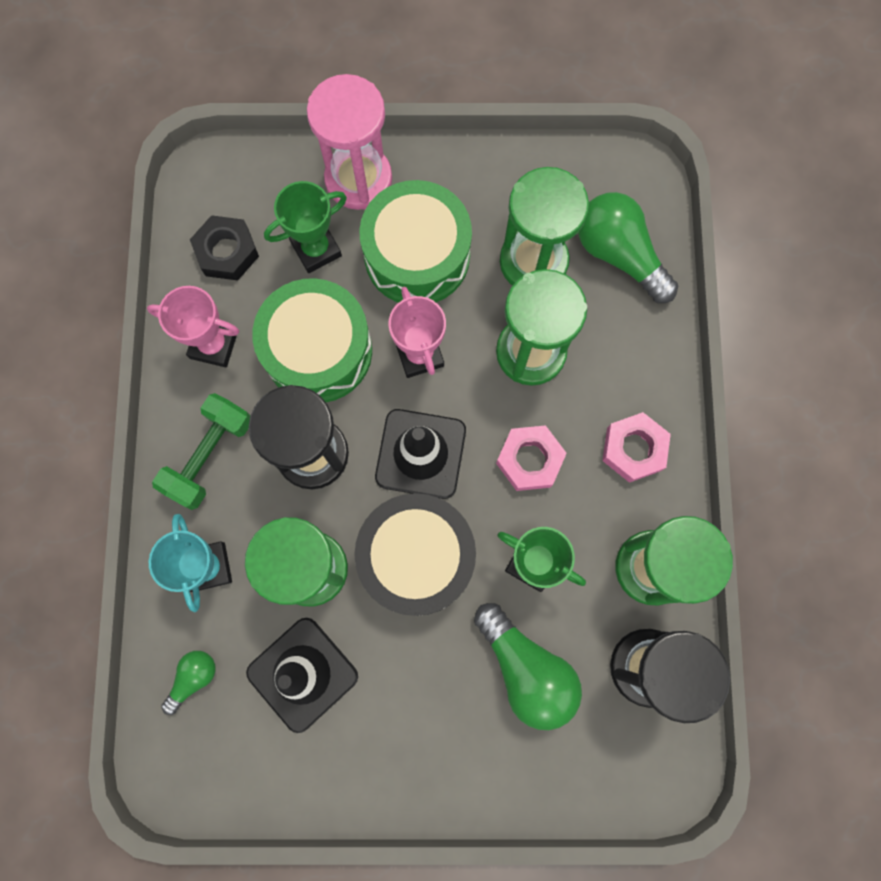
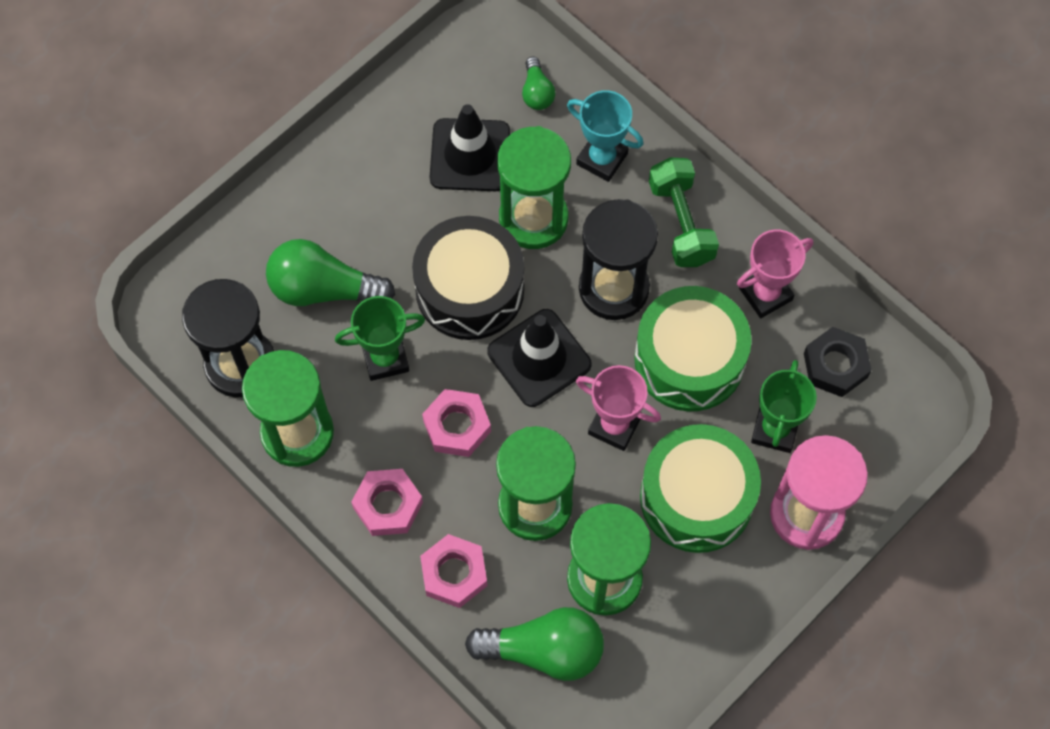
camera: 135 degrees right, 10 degrees down
none -> pink nut [420,534,487,608]

